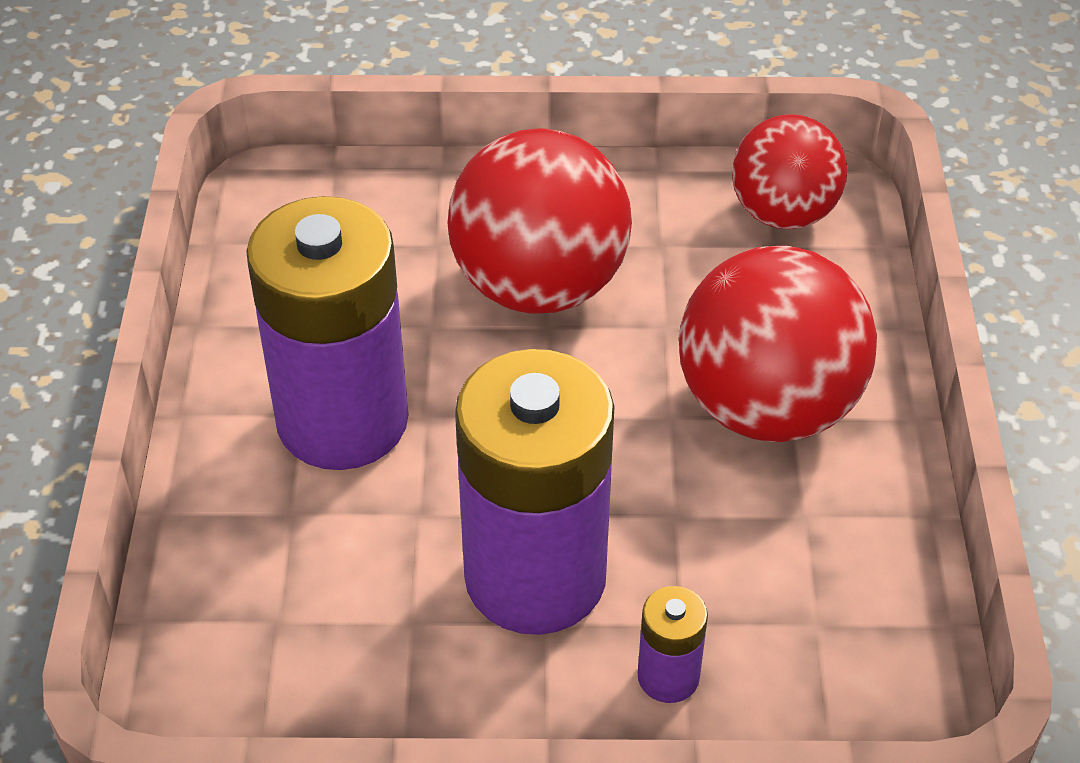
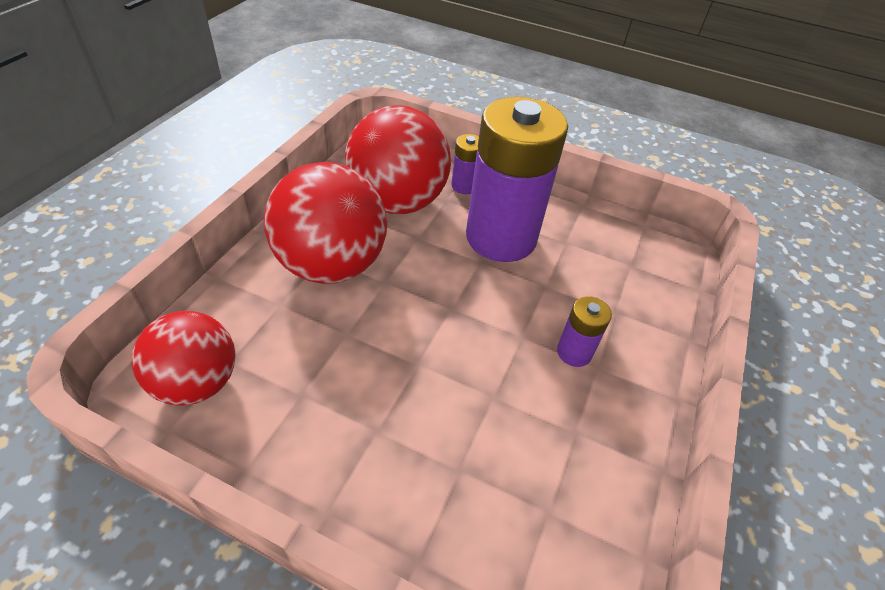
camera: 160 degrees left, 0 degrees up
purple battery [246,196,409,470] -> purple battery [557,296,612,367], size x0.42
red ball [447,128,632,314] -> red ball moved to [345,105,451,214]

